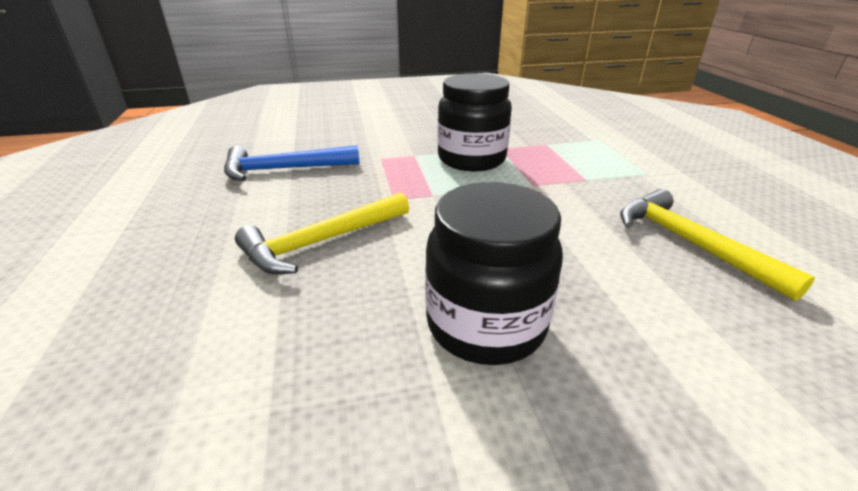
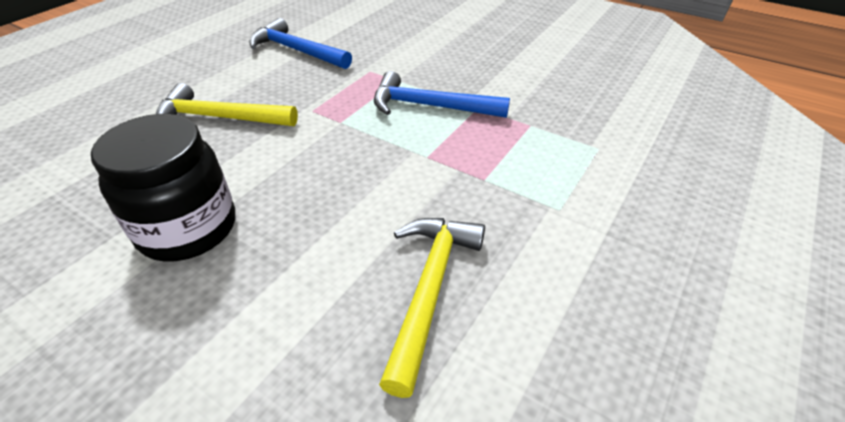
camera: 45 degrees right, 10 degrees up
black jar [437,73,512,171] -> blue hammer [374,71,510,118]

